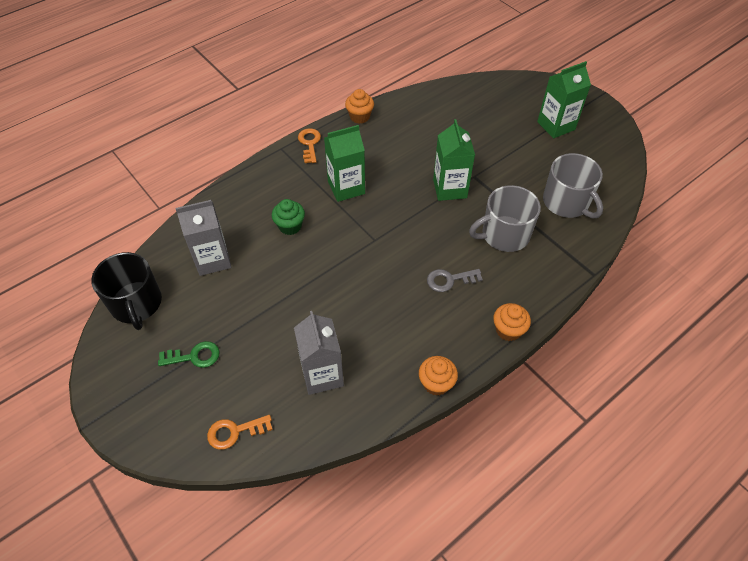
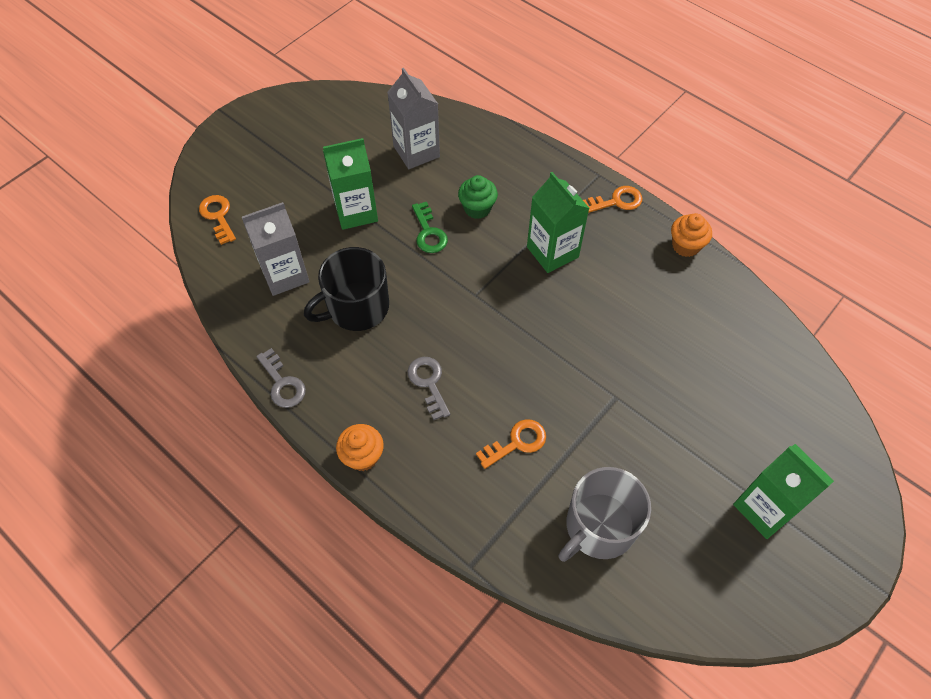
camera: 80 degrees right, 5 degrees up
black mug [91,252,162,330] -> black mug moved to [304,247,389,331]
green key [158,341,220,368] -> green key moved to [412,202,448,253]
orange cupcake [419,356,458,396] -> grey key [256,348,306,408]
green carton [433,119,475,201] -> green carton moved to [323,138,378,230]
grey mug [469,185,541,252] -> orange key [476,419,546,469]

